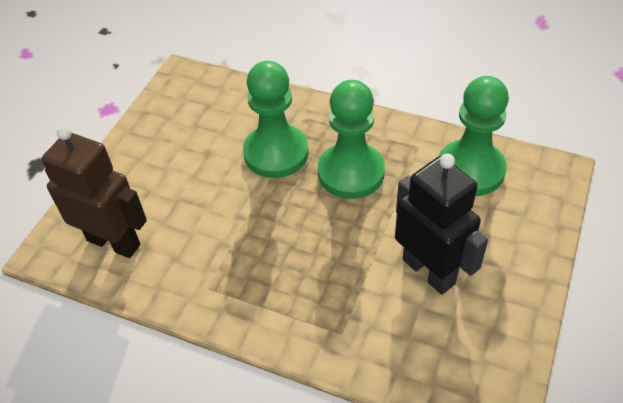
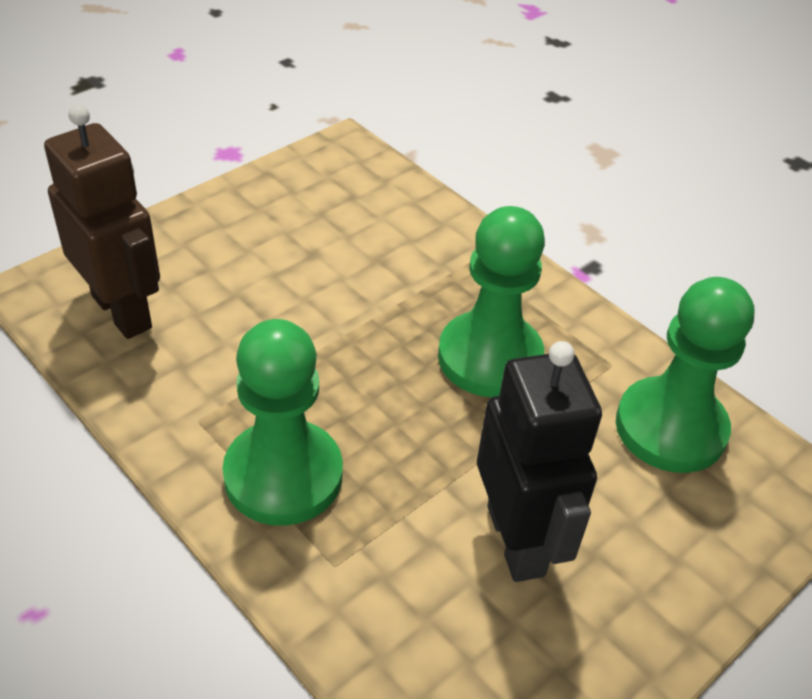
camera: 20 degrees right, 5 degrees down
green pawn [243,61,308,178] -> green pawn moved to [223,319,343,526]

